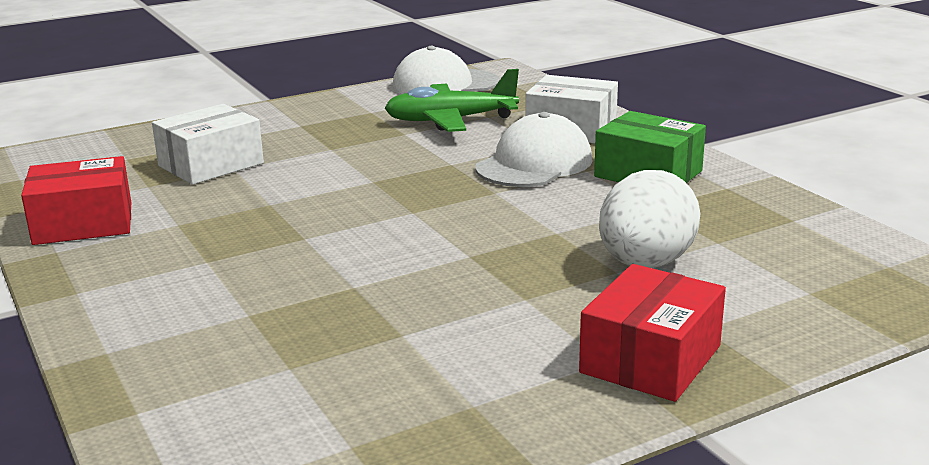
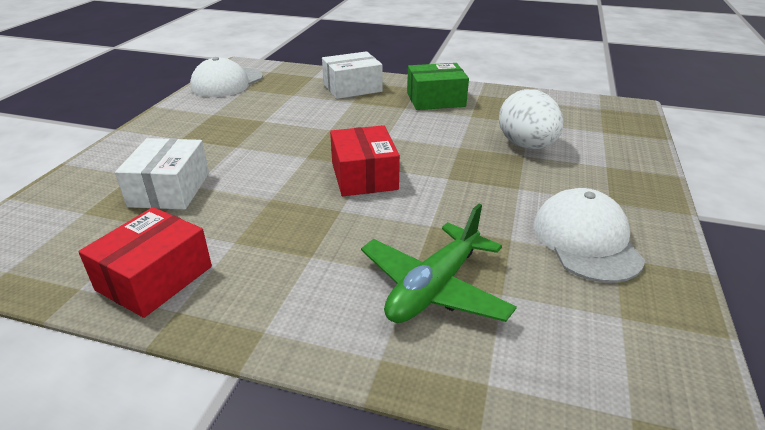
camera: 45 degrees left, 10 degrees up
green plane [385,69,519,132] -> green plane moved to [361,204,517,323]
white cap [475,112,593,187] -> white cap moved to [533,188,645,283]
red box [579,264,726,402] -> red box moved to [330,125,400,196]

